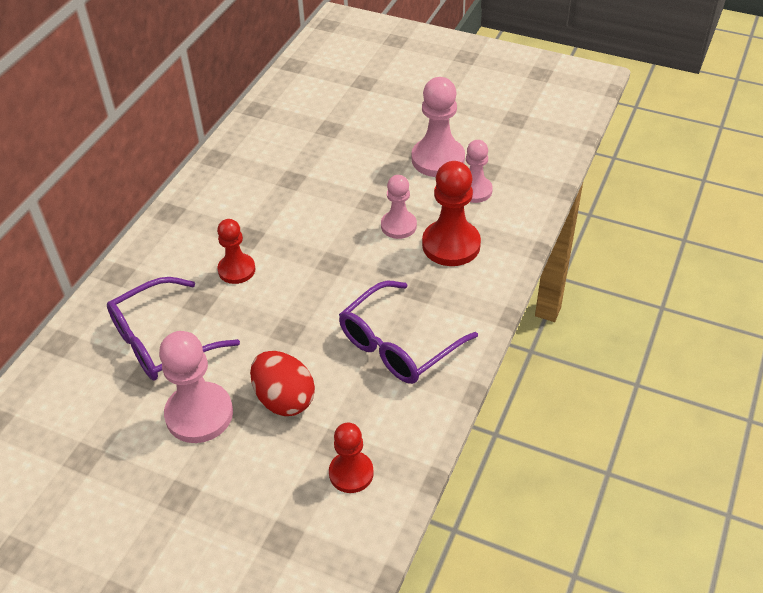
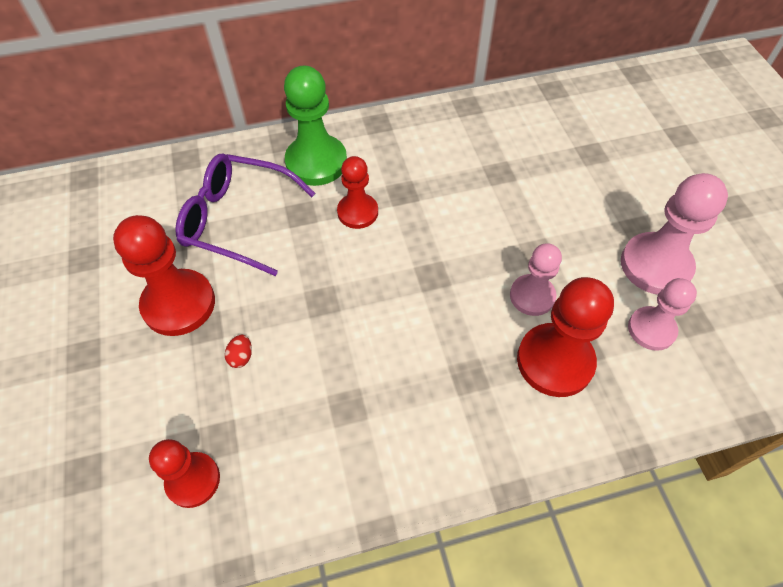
camera: 50 degrees right, 10 degrees up
pink pawn [159,331,233,443] -> red pawn [113,215,215,336]
red egg [250,351,315,416] -> red egg [225,335,252,368], size x0.40
purple glasses [339,281,478,384] -> none
none -> green pawn [284,66,347,186]

